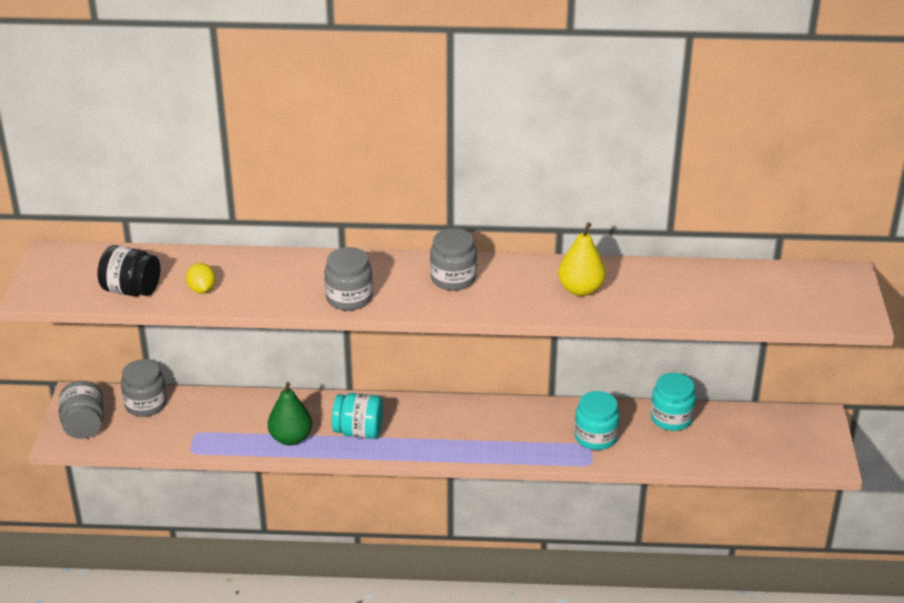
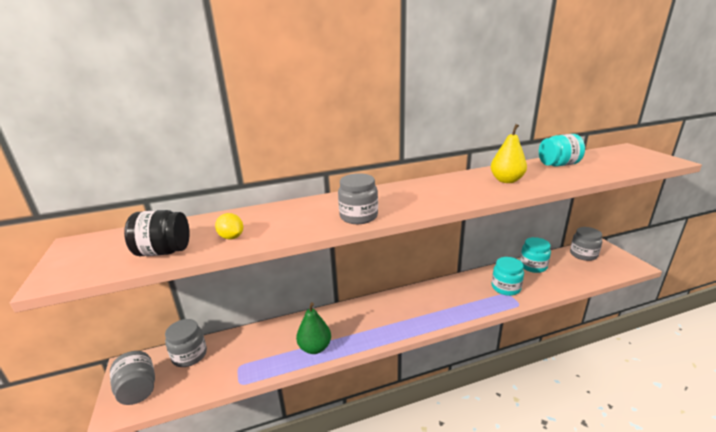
camera: 20 degrees left, 10 degrees down
turquoise jar [332,393,383,439] -> turquoise jar moved to [539,134,585,167]
grey jar [430,228,477,291] -> grey jar moved to [570,227,602,261]

